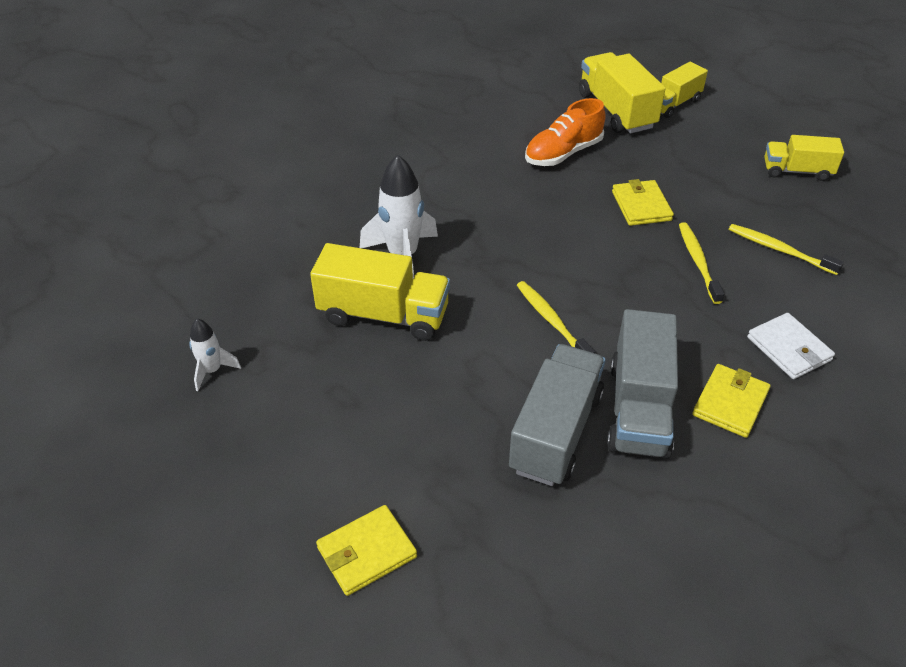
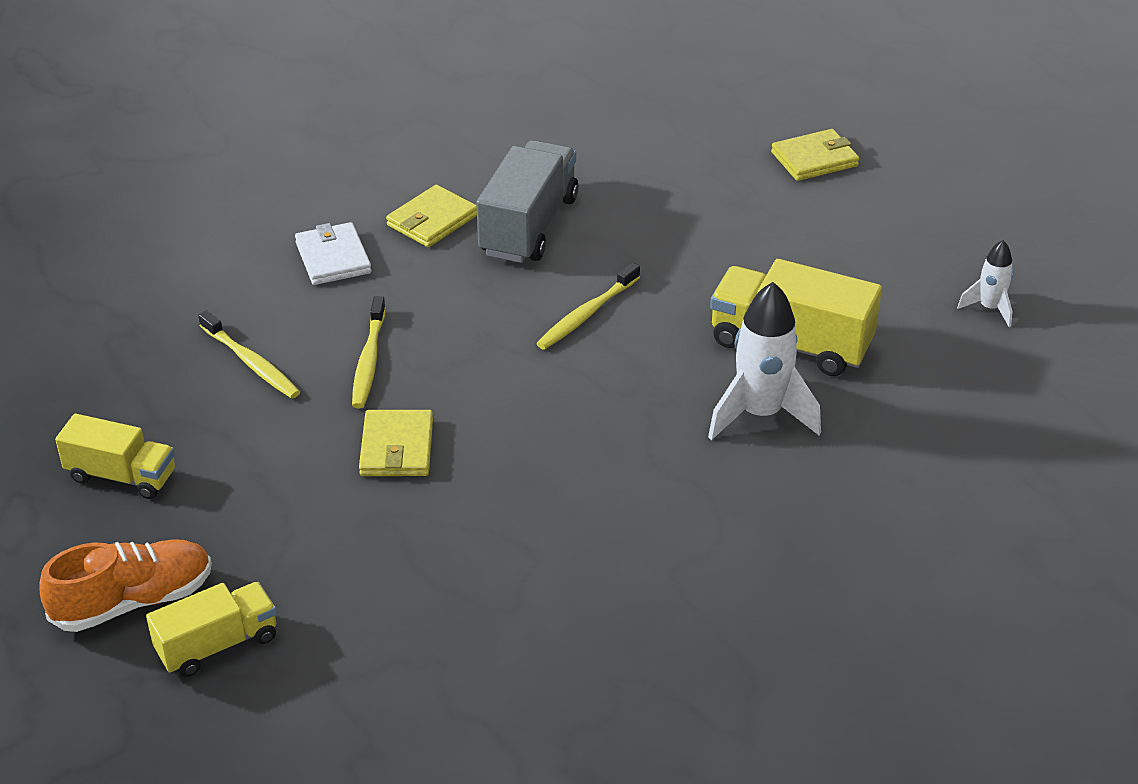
camera: 170 degrees left, 5 degrees down
grey truck [509,344,606,486] -> none
yellow toothbrush [517,281,595,353] -> yellow toothbrush turned 60 degrees clockwise [536,262,640,350]
orange shoe [525,98,606,166] -> orange shoe moved to [39,539,212,632]
yellow truck [579,52,666,134] -> none

